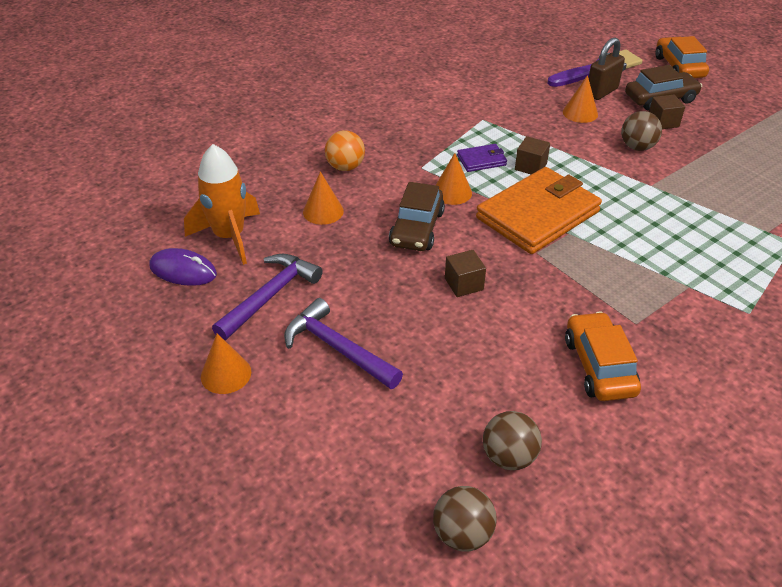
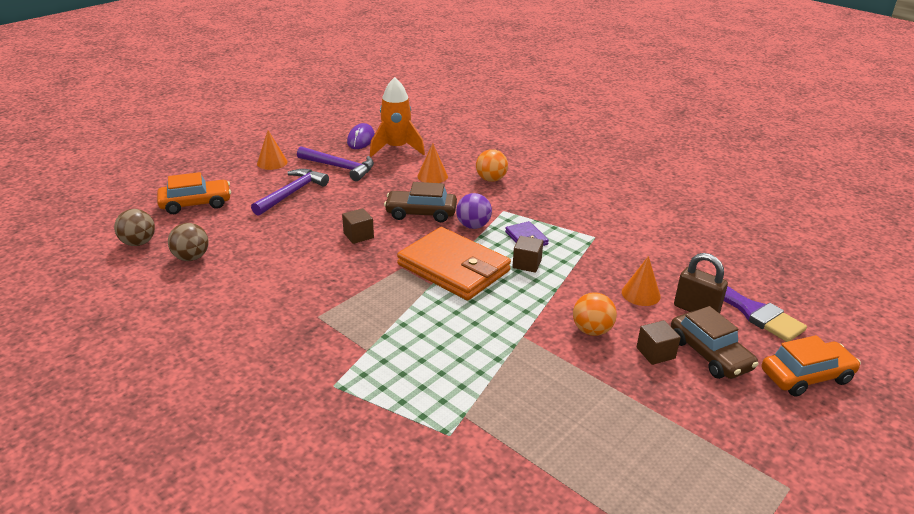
camera: 80 degrees right, 10 degrees down
orange cone [436,153,472,205] -> purple ball [456,193,492,229]
orange car [565,311,641,401] -> orange car moved to [157,172,231,214]
brown ball [621,111,662,151] -> orange ball [573,292,617,336]

